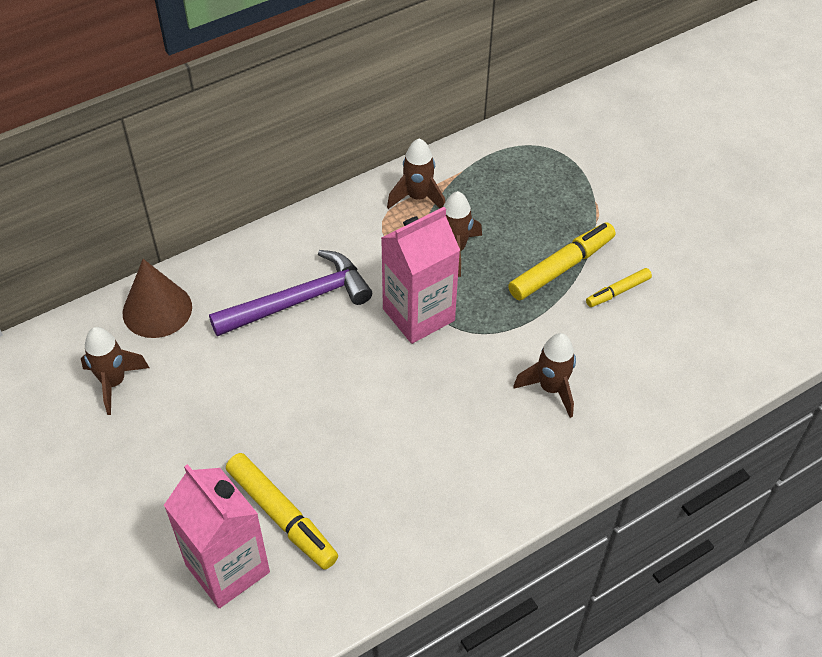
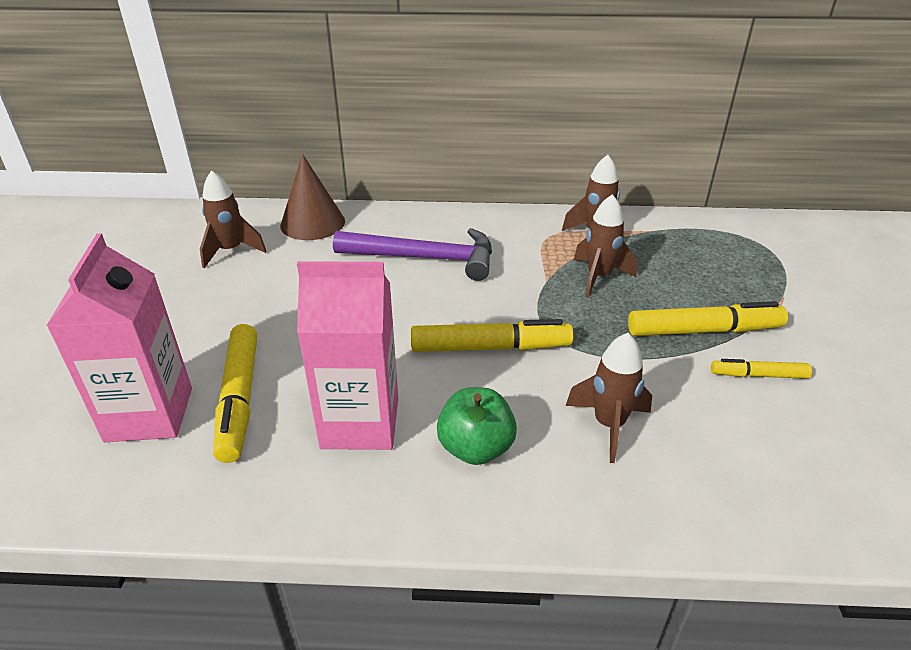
camera: 35 degrees right, 15 degrees down
pink carton [381,207,460,344] -> pink carton moved to [297,261,398,450]
none -> yellow marker [411,319,574,352]
none -> green apple [437,387,517,465]

